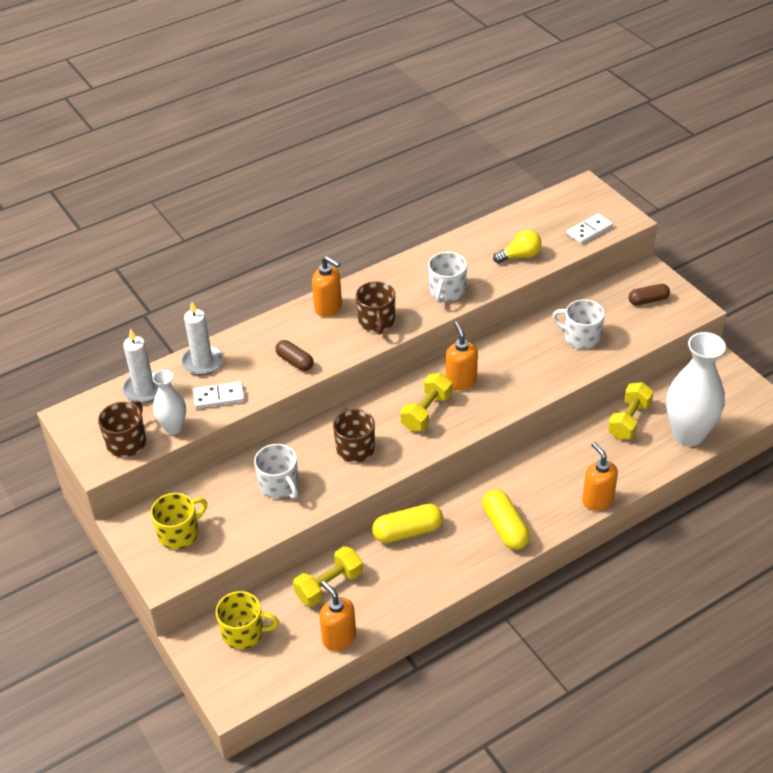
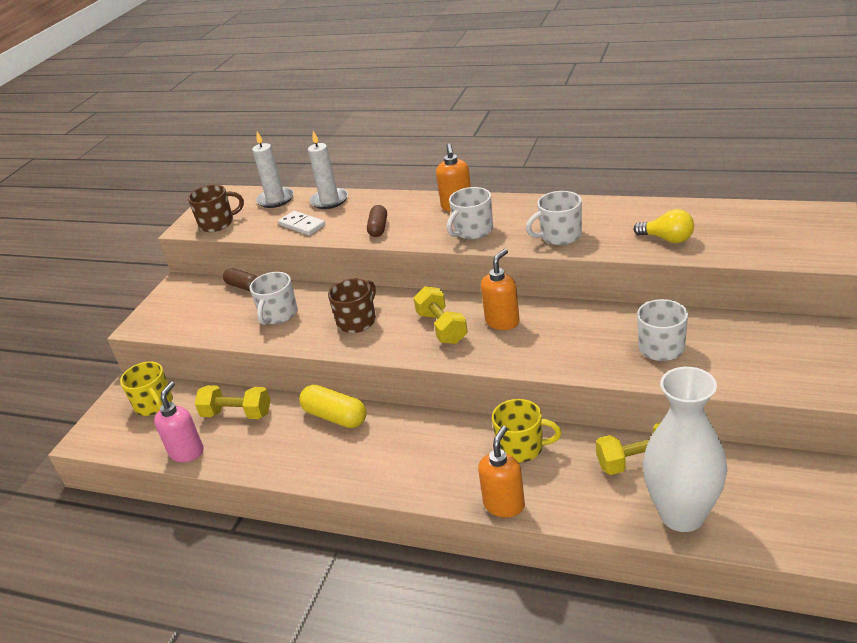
camera: 55 degrees right, 10 degrees down
yellow mug [151,493,207,549] -> yellow mug moved to [492,399,562,463]
white vase [152,370,186,435] -> none
orange soap dispenser [320,581,356,651] -> pink soap dispenser [154,381,204,462]
brown mug [356,281,395,335] -> white mug [447,187,493,239]
yellow dumbbell [400,373,452,431] -> yellow dumbbell turned 75 degrees clockwise [413,286,468,344]
yellow capsule [482,489,530,550] -> none
white domino [567,213,613,244] -> none
brown capsule [629,284,670,305] -> brown capsule moved to [223,268,257,291]

